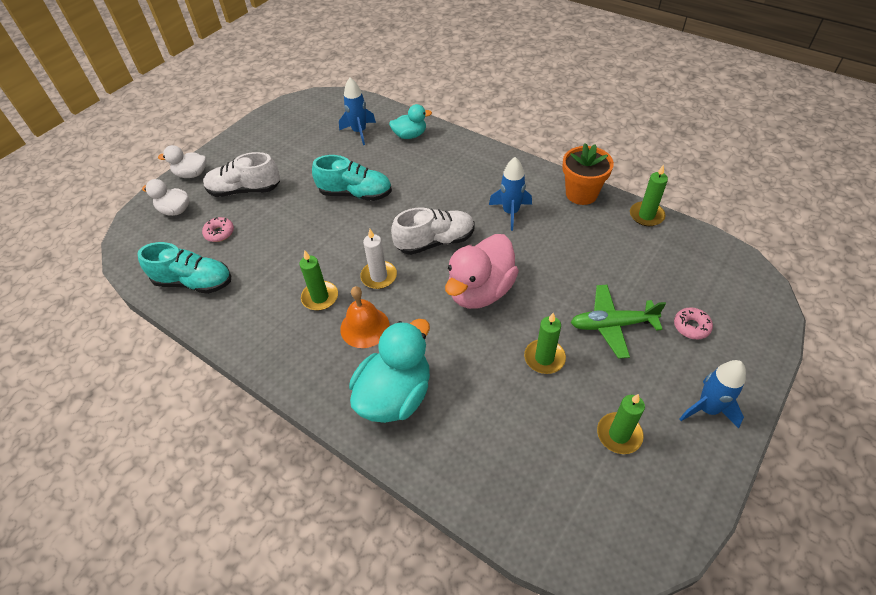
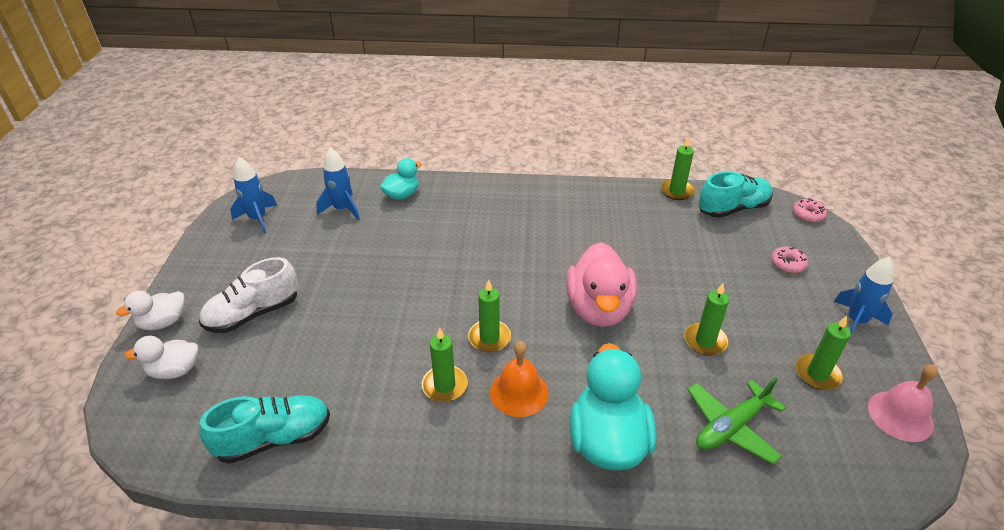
camera: 35 degrees left, 10 degrees down
pink donut [202,217,234,242] -> pink donut moved to [793,198,827,222]
turquoise shoe [312,155,392,201] -> turquoise shoe moved to [698,171,773,218]
white candle [360,229,397,289] -> green candle [468,279,511,352]
white shoe [391,207,475,255] -> none
blue rocket [489,157,532,231] -> blue rocket moved to [230,157,277,234]
orange flower pot [562,143,614,205] -> none
green plane [571,285,666,359] -> green plane moved to [687,377,786,464]
none -> pink bell [868,365,938,442]

